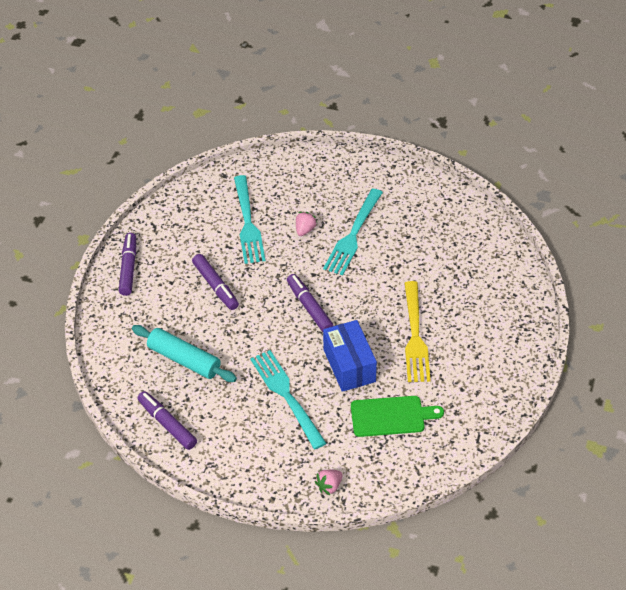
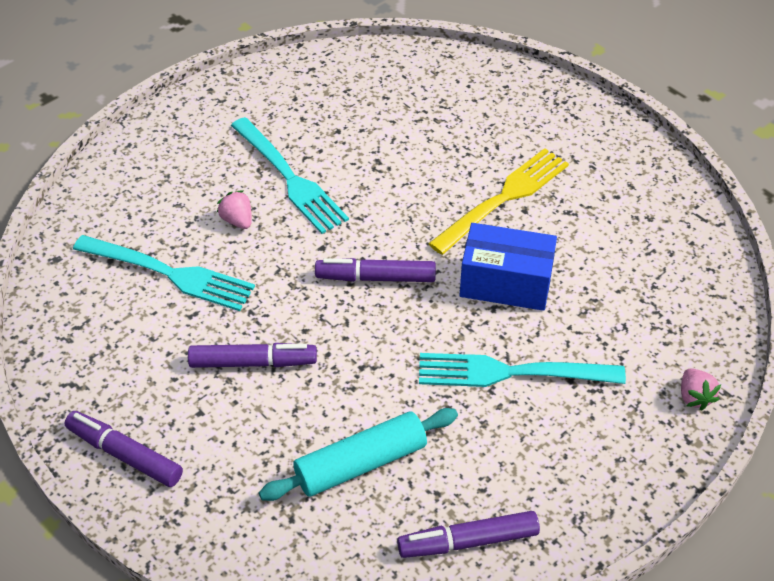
camera: 60 degrees left, 0 degrees up
green cutting board [351,396,444,437] -> none
yellow fork [404,281,431,382] -> yellow fork turned 75 degrees counterclockwise [428,148,569,255]

